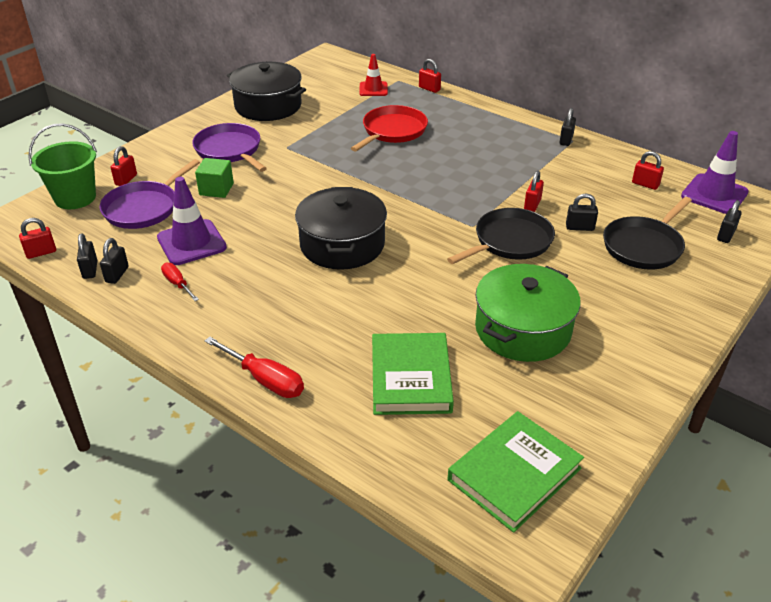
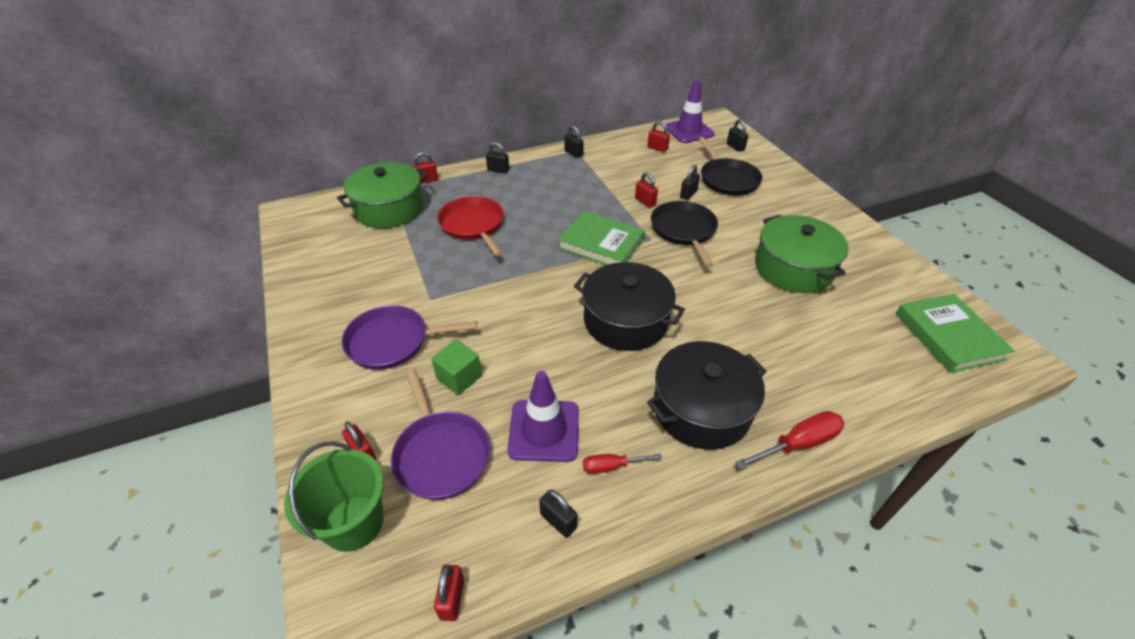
camera: 60 degrees left, 5 degrees up
black padlock [77,233,97,279] -> black padlock moved to [486,142,509,174]
black pot [227,62,306,121] -> black pot moved to [647,341,767,450]
red traffic cone [359,54,388,96] -> green pot [337,162,428,228]
green book [372,333,454,415] -> green book moved to [558,211,645,265]
red padlock [632,151,664,190] -> red padlock turned 60 degrees clockwise [647,121,670,152]

